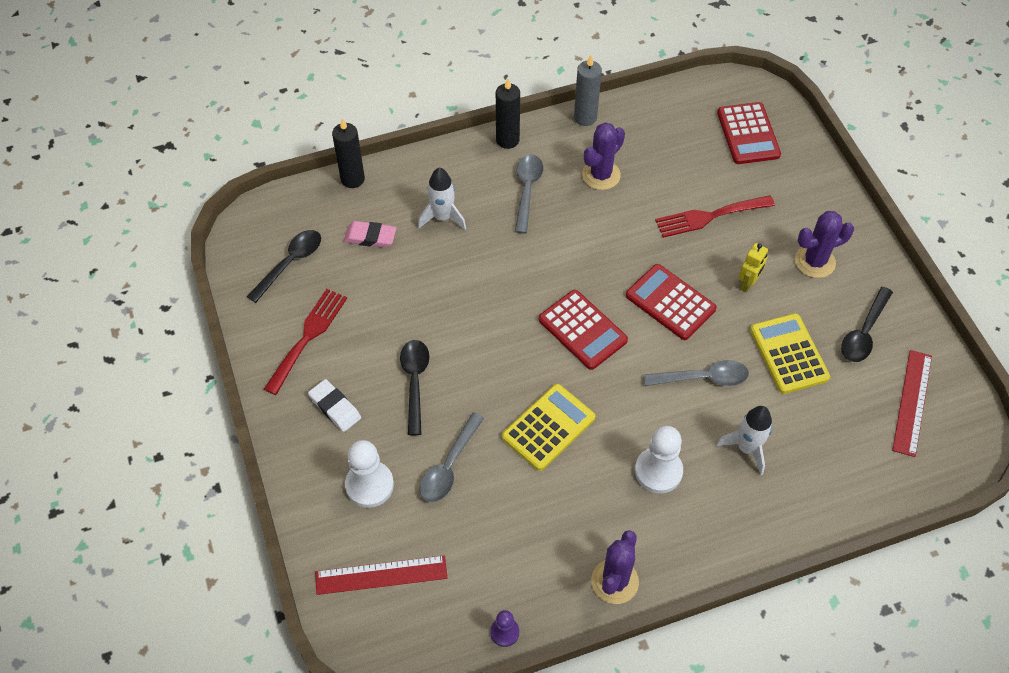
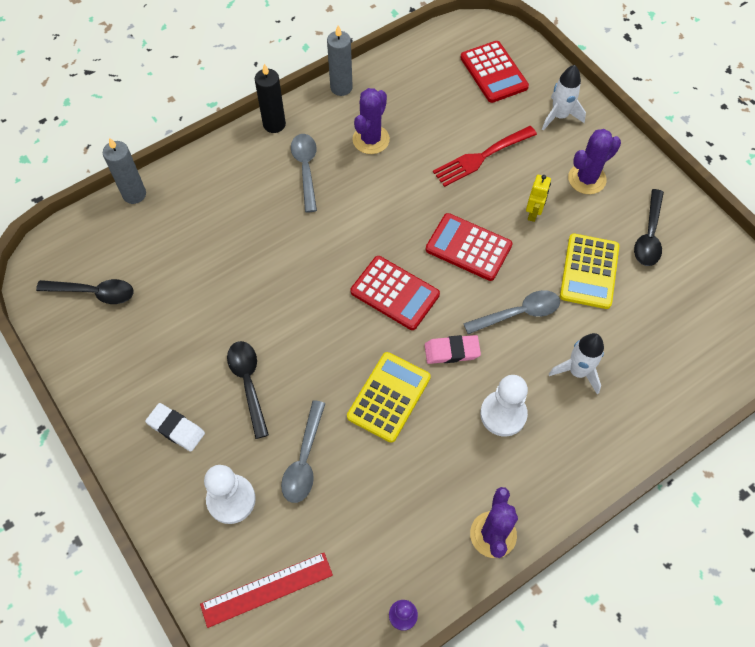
camera: 15 degrees left, 5 degrees up
black spoon [247,230,321,303] -> black spoon turned 75 degrees clockwise [36,279,134,304]
red fork [264,289,347,395] -> none
black candle [332,118,365,188] -> grey candle [103,138,146,204]
pink eraser [344,221,396,248] -> pink eraser moved to [425,335,481,364]
white rocket [418,168,466,230] -> white rocket moved to [542,65,586,131]
yellow calculator [750,313,830,394] -> yellow calculator turned 135 degrees counterclockwise [560,234,619,309]
red ruler [892,350,932,457] -> none

